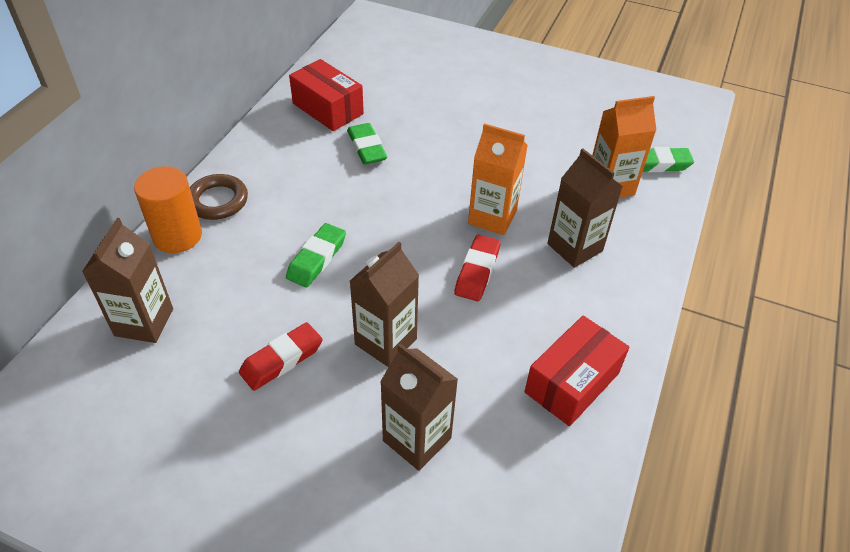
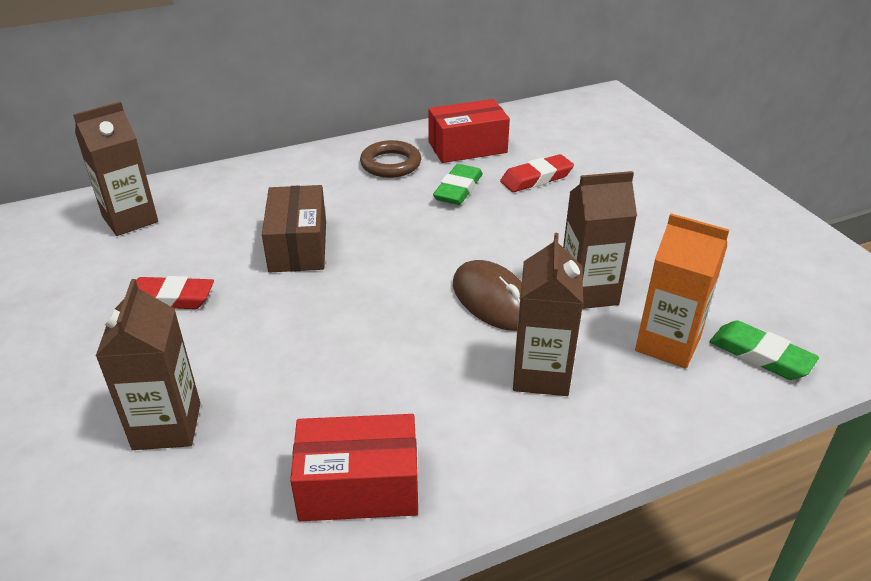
camera: 45 degrees right, 10 degrees down
orange cylinder [134,166,202,253] -> none
brown ring [190,174,248,220] -> brown ring moved to [360,140,421,178]
green eraser [286,223,346,288] -> brown box [262,185,326,273]
red box [289,59,364,131] -> red box turned 75 degrees clockwise [428,99,510,163]
brown carton [350,242,419,367] -> brown carton moved to [563,171,637,309]
red eraser [454,235,501,301] -> red eraser moved to [500,154,574,192]
orange carton [468,123,528,235] -> brown mouse [453,260,522,331]

